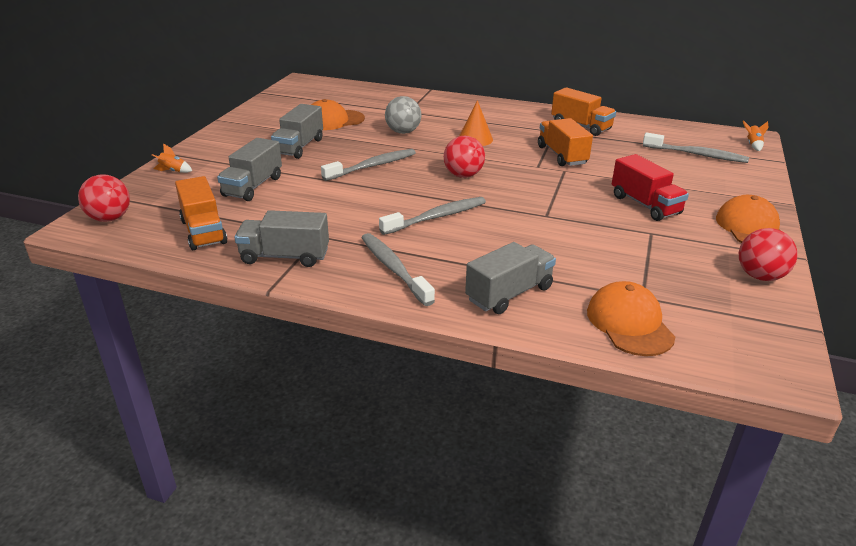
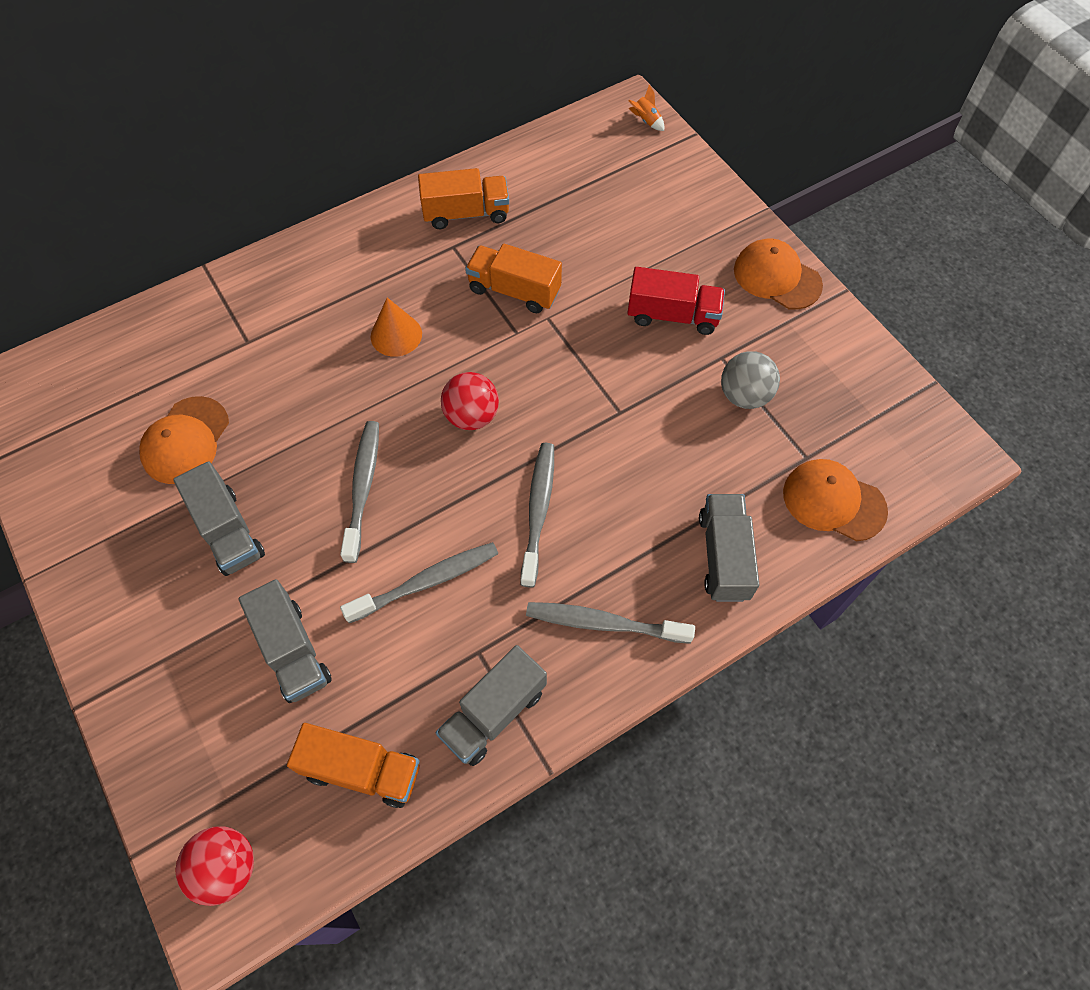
camera: 50 degrees left, 30 degrees up
orange rocket [152,144,192,173] -> none
grey ball [385,96,422,134] -> grey ball moved to [721,351,780,409]
grey toothbrush [643,133,749,163] -> grey toothbrush moved to [340,542,498,623]
red ball [739,228,798,281] -> none

